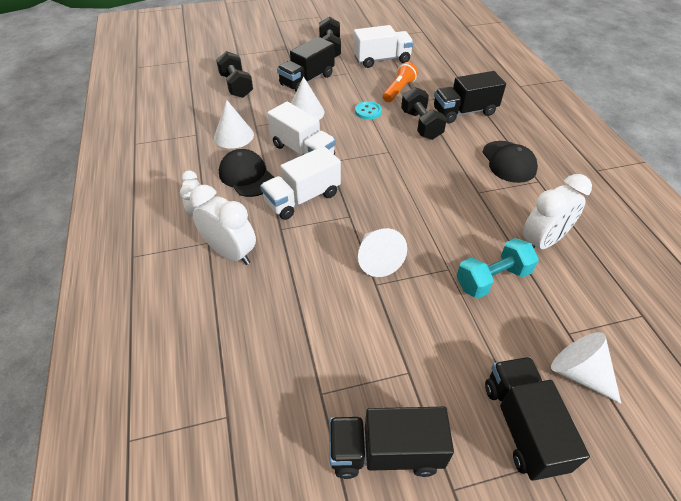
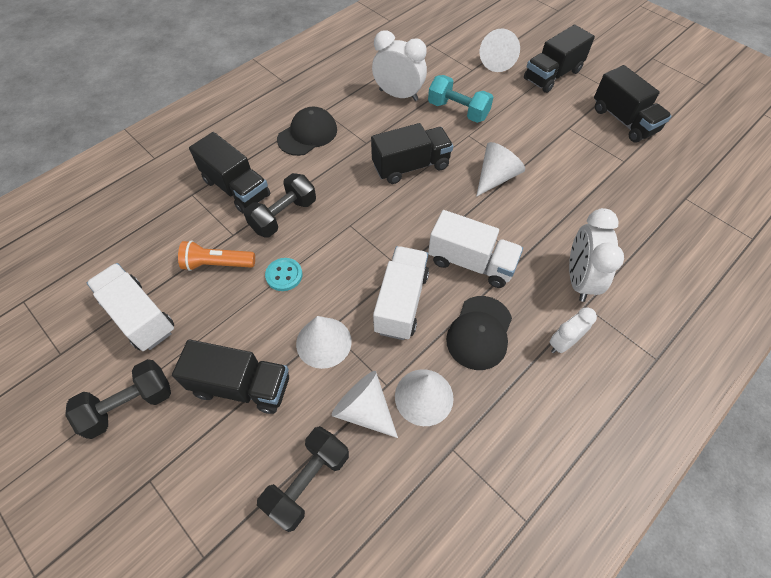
camera: 120 degrees left, 10 degrees up
none -> white cone [331,371,398,438]
none -> black truck [371,123,453,184]

